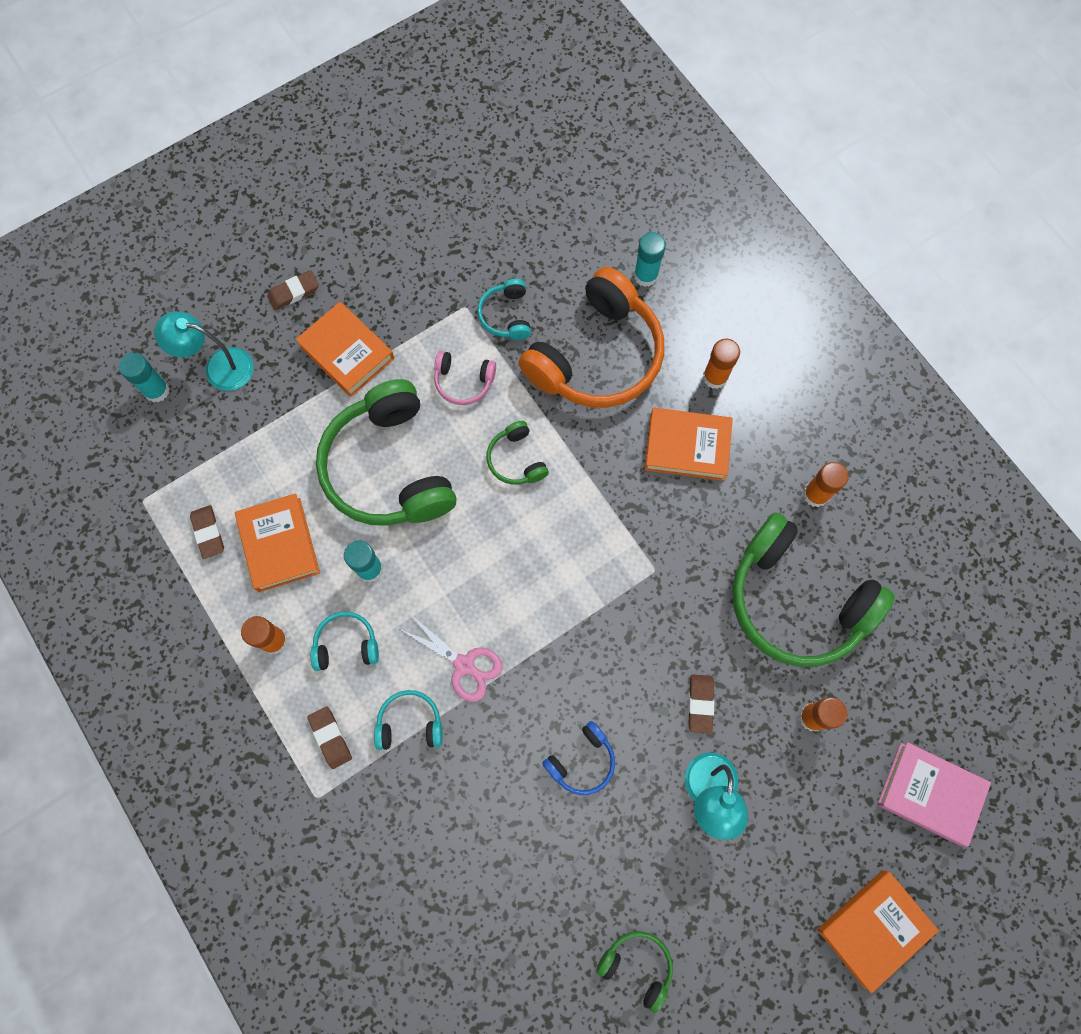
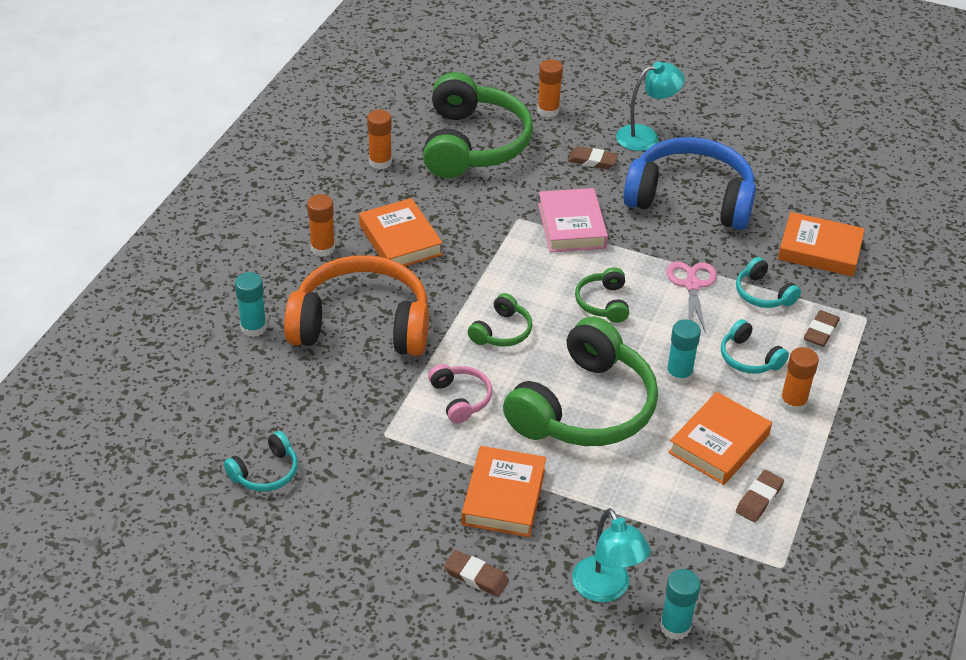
camera: 125 degrees left, 30 degrees down
turquoise headphones [477,279,531,340] -> turquoise headphones moved to [224,431,298,492]
blue headphones [542,721,615,795] -> blue headphones [623,137,756,230], size x2.25
green headphones [596,931,673,1013] -> green headphones moved to [575,267,629,323]
brown eraser [688,674,714,734] -> brown eraser turned 45 degrees clockwise [568,146,618,169]
orange book [818,870,939,993] -> orange book moved to [778,212,865,277]
pink book [877,742,991,847] -> pink book moved to [538,188,608,252]

